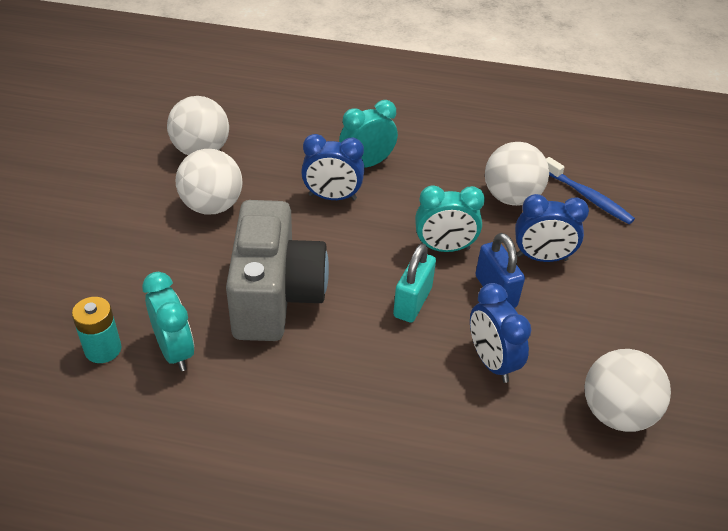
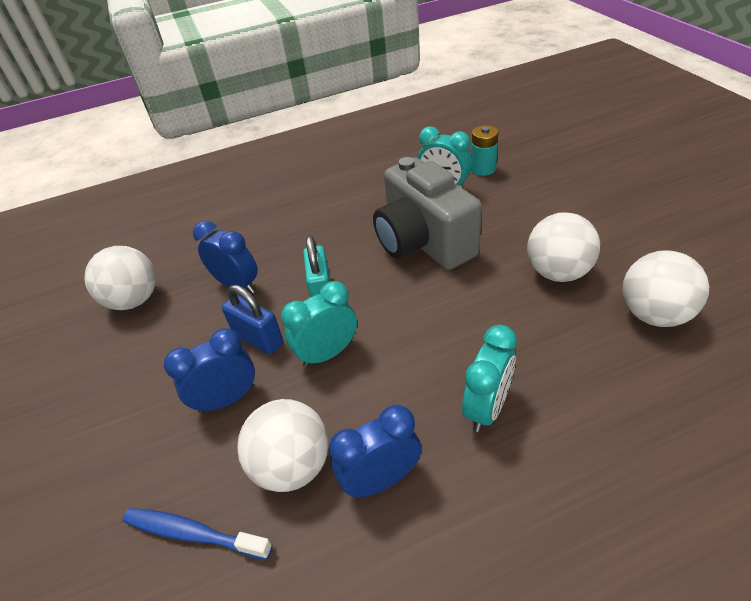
camera: 155 degrees right, 0 degrees up
blue clock [301,134,365,200] -> blue clock moved to [329,405,422,497]

